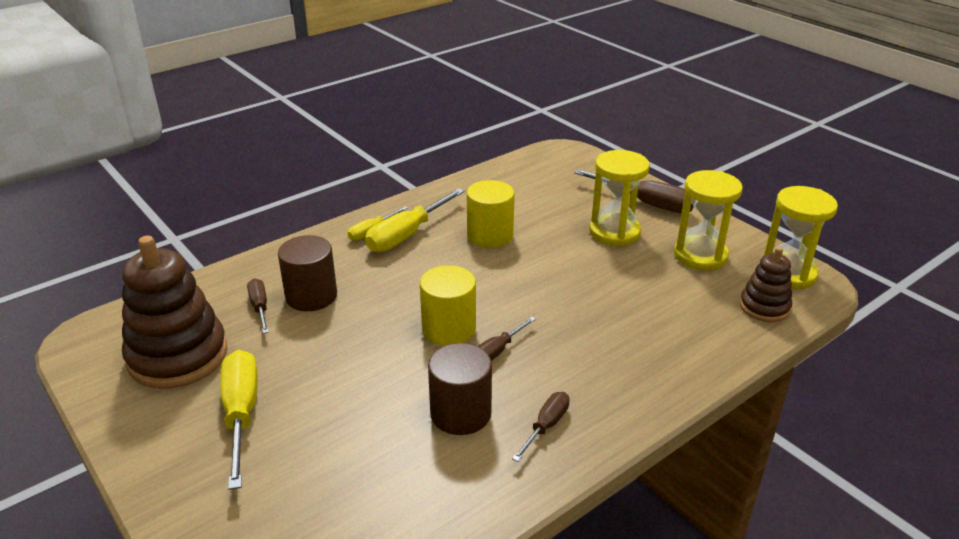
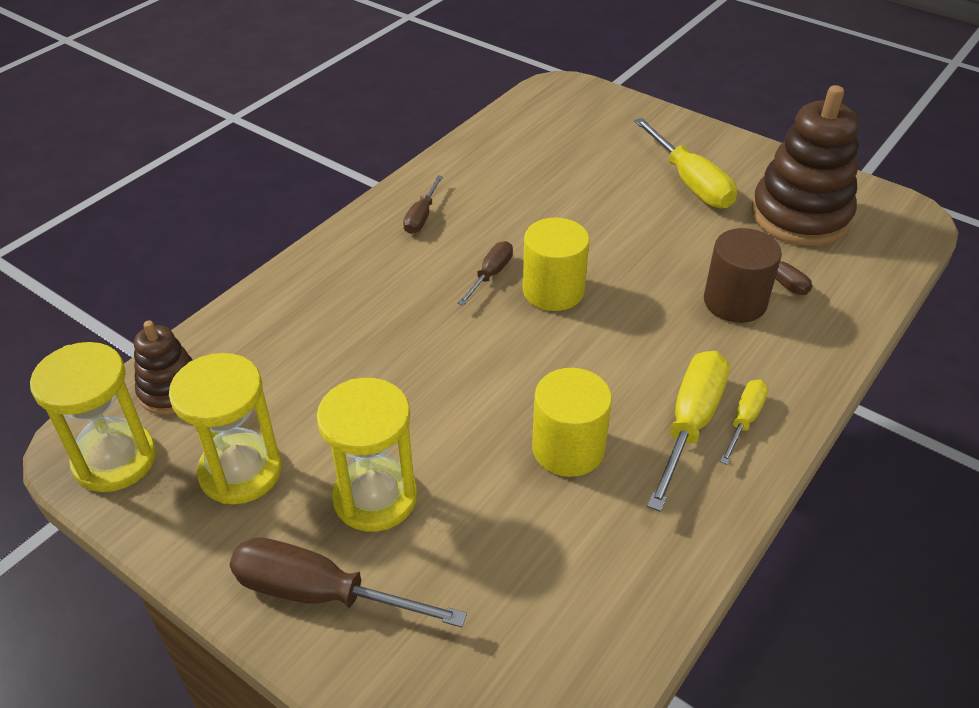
camera: 165 degrees right, 10 degrees up
brown cylinder [428,343,492,435] -> none

